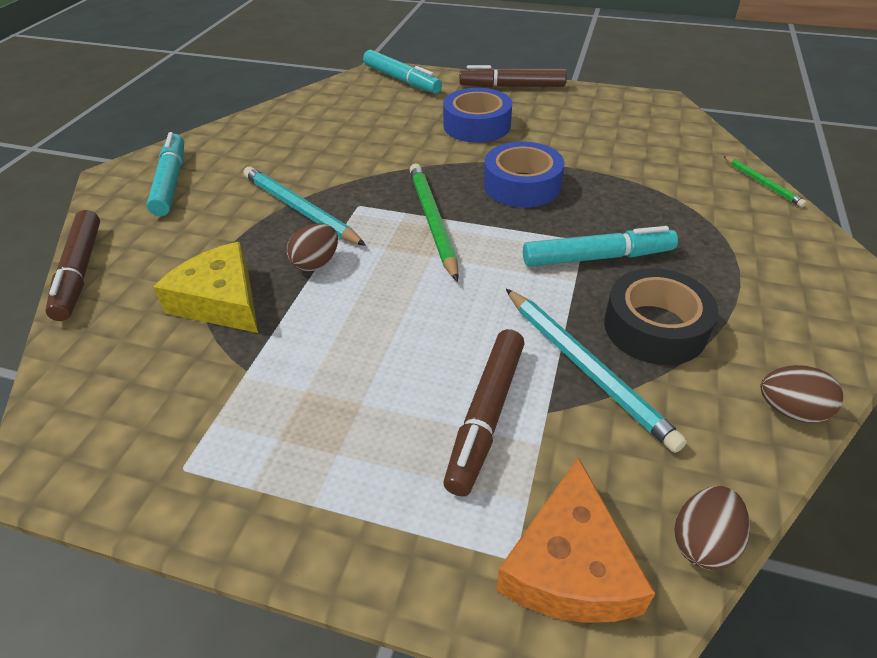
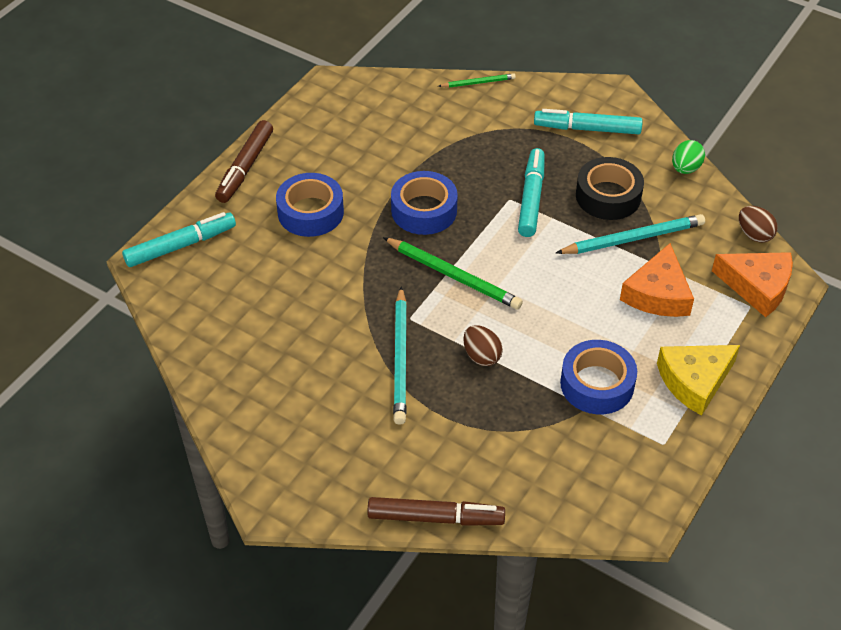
camera: 75 degrees left, 5 degrees up
turquoise marker [147,132,184,216] -> turquoise marker moved to [534,109,643,134]
yellow cheese [153,242,258,333] -> yellow cheese moved to [657,345,740,416]
turquoise pencil [243,166,366,246] -> turquoise pencil turned 60 degrees counterclockwise [393,286,407,425]
green pencil [410,163,459,282] -> green pencil turned 150 degrees counterclockwise [383,237,523,309]
brown marker [443,329,524,496] -> orange cheese [620,243,694,317]
brown egg [760,365,843,423] -> green egg [672,140,705,174]
none -> blue tape [560,340,637,414]

